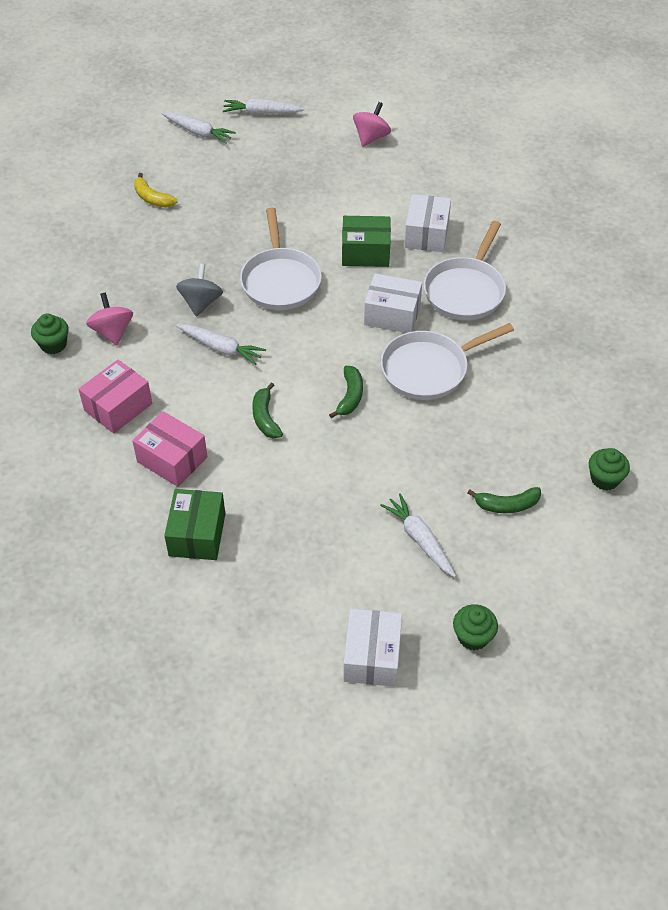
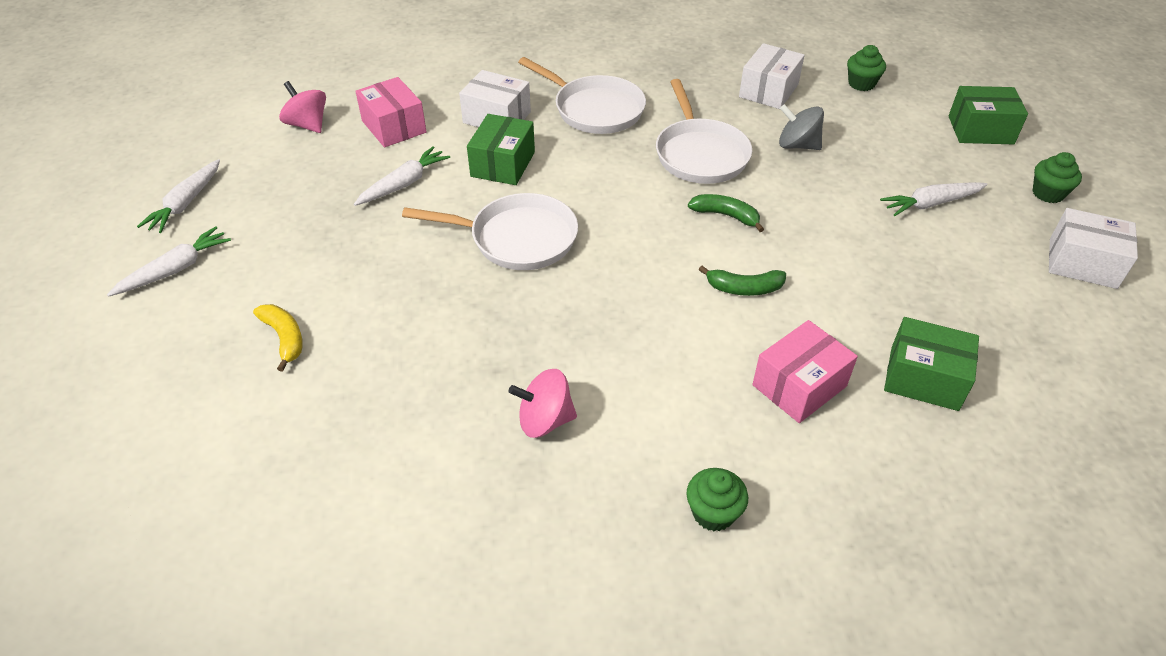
camera: 75 degrees left, 5 degrees down
green cupcake [31,314,69,354] -> green cupcake moved to [686,468,748,531]
pink box [78,360,152,434] -> pink box moved to [355,77,427,147]
yellow banana [134,173,177,208] -> yellow banana turned 90 degrees counterclockwise [253,304,303,372]
grey spinning top [176,264,223,316] -> grey spinning top moved to [779,104,824,150]
white carrot [176,324,266,365] -> white carrot moved to [354,146,450,206]
white box [364,274,422,333] -> white box moved to [739,43,805,109]
green banana [467,487,541,513] -> none
none -> green box [948,86,1028,144]

